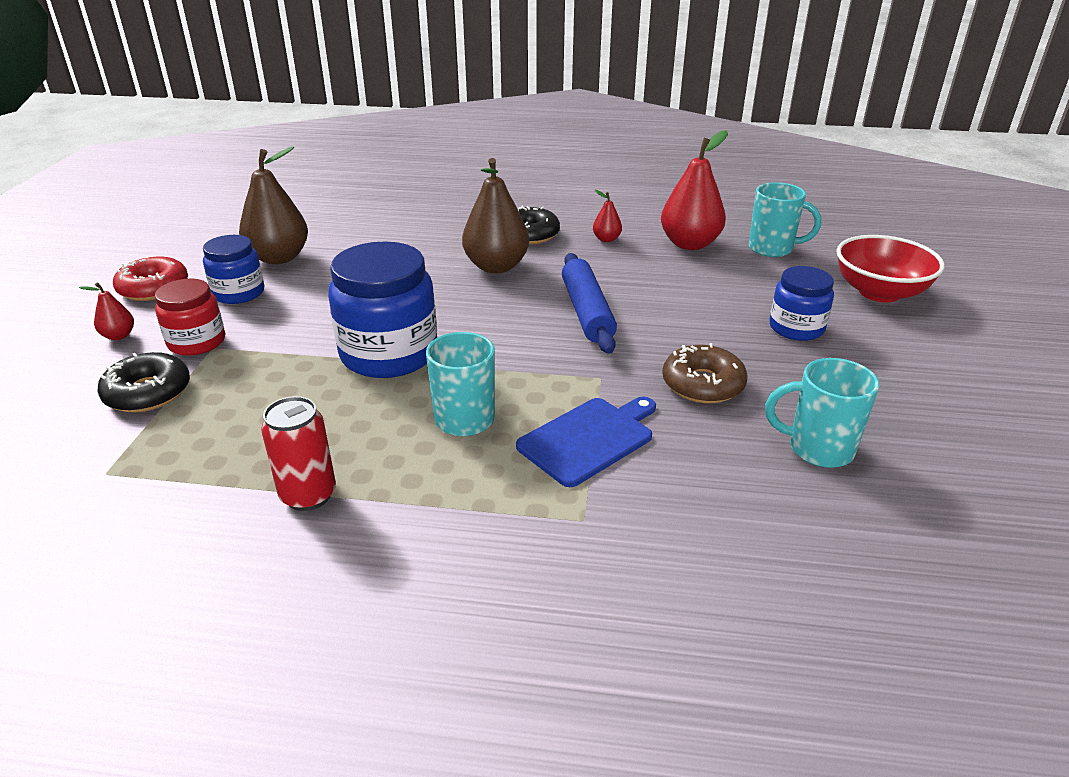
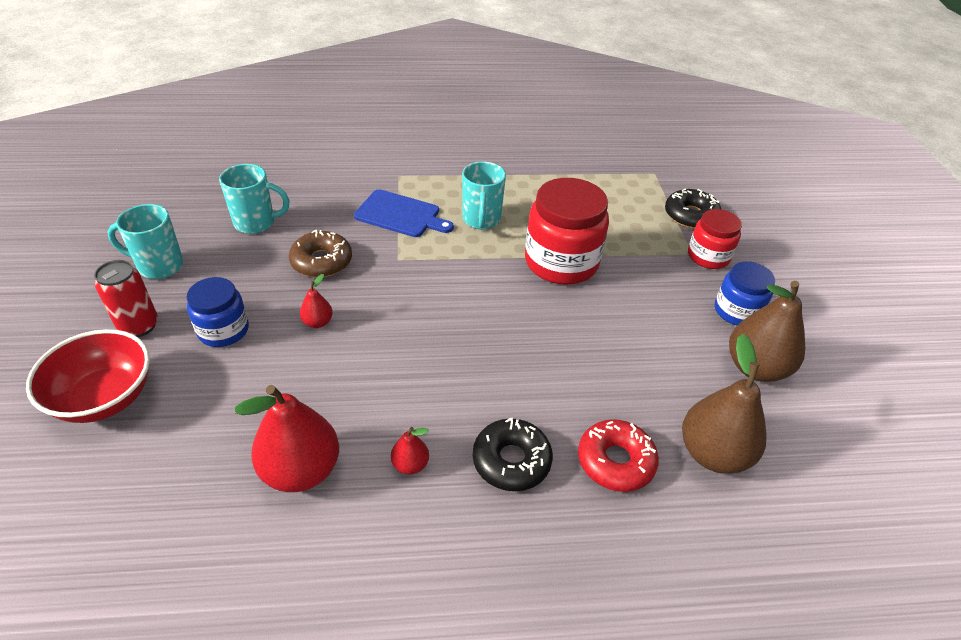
camera: 165 degrees right, 10 degrees up
red pear [79,282,134,340] -> red pear moved to [300,274,333,328]
red donut [113,255,188,301] -> red donut moved to [578,419,659,492]
red can [261,396,336,511] -> red can moved to [94,260,158,337]
blue jar [328,241,437,378] -> red jar [525,178,609,285]
brown pear [462,158,529,273] -> brown pear moved to [682,334,767,474]
blue cutting board [516,397,656,487] -> blue cutting board turned 105 degrees counterclockwise [354,189,454,237]
blue rolling pin [562,253,617,354] -> none
turquoise mug [749,182,821,257] -> turquoise mug moved to [107,204,183,279]

